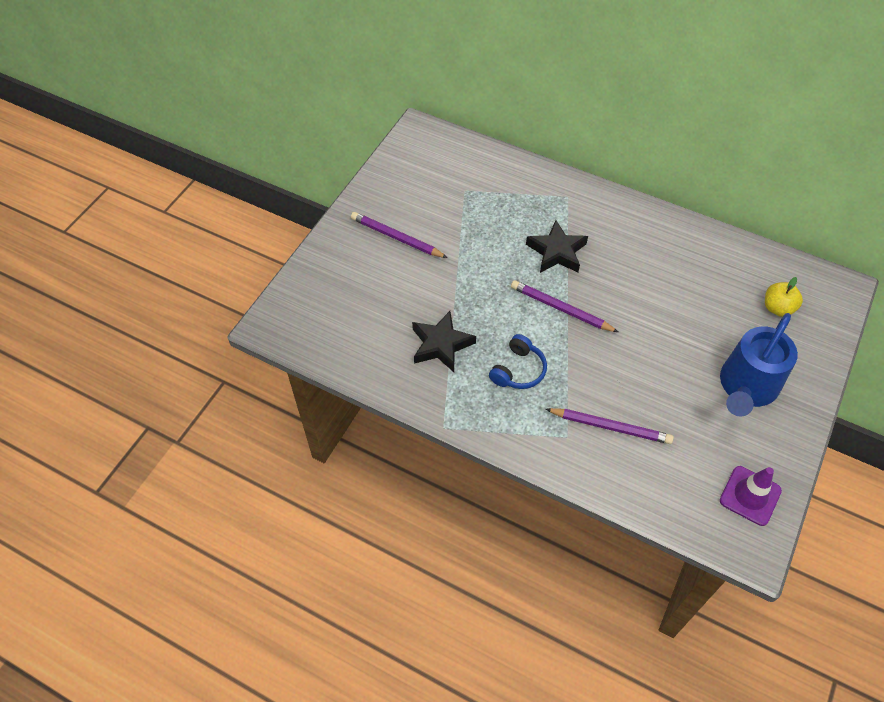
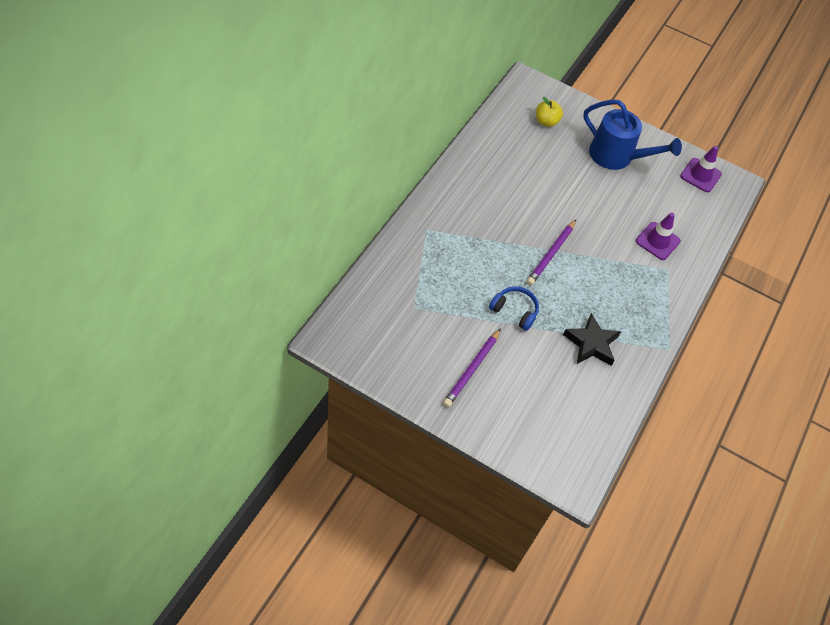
camera: 95 degrees left, 0 degrees up
blue headphones [489,334,547,389] -> blue headphones moved to [489,286,539,331]
black star [526,220,588,273] -> none
purple pencil [546,408,674,444] -> purple traffic cone [636,213,681,260]

